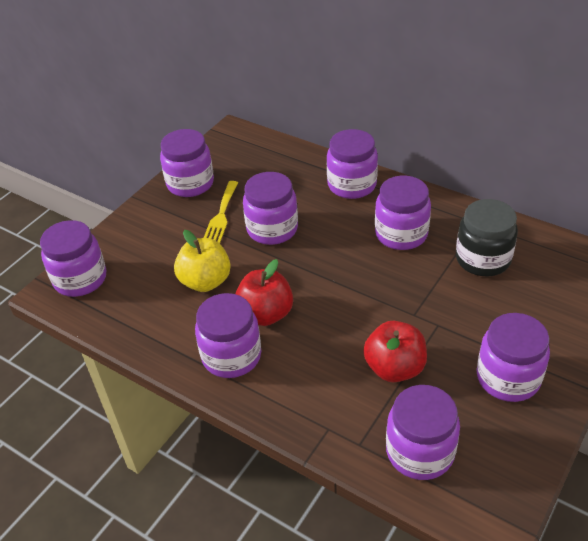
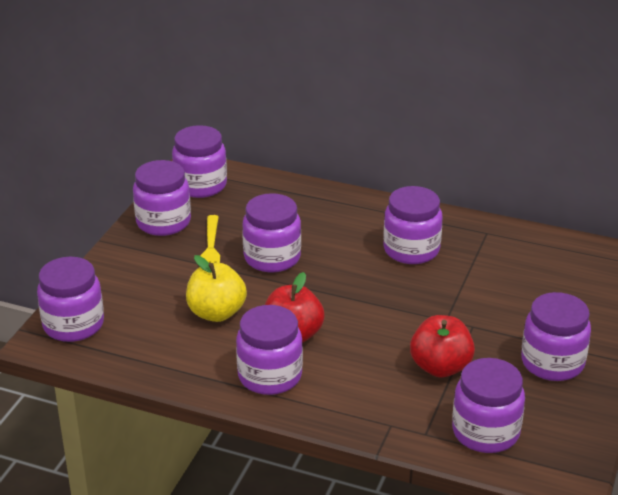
camera: 15 degrees left, 10 degrees down
purple jar [327,129,378,199] -> purple jar moved to [172,125,227,198]
black jar [456,199,518,276] -> none

